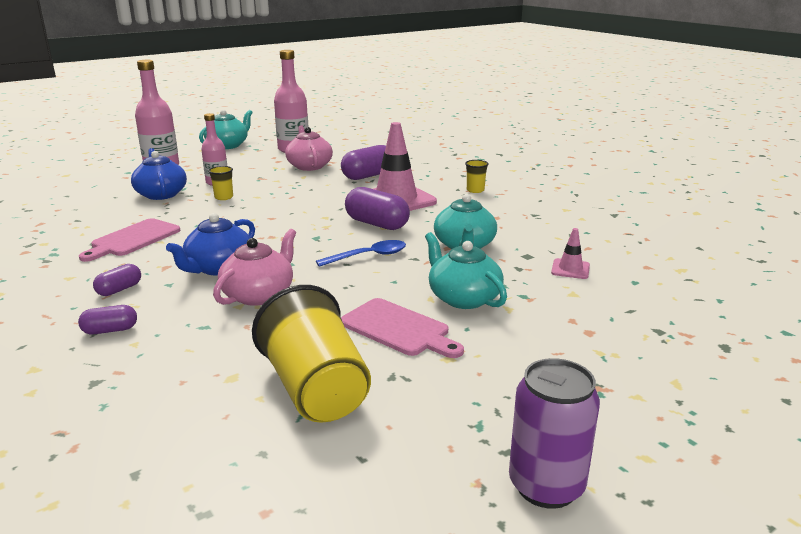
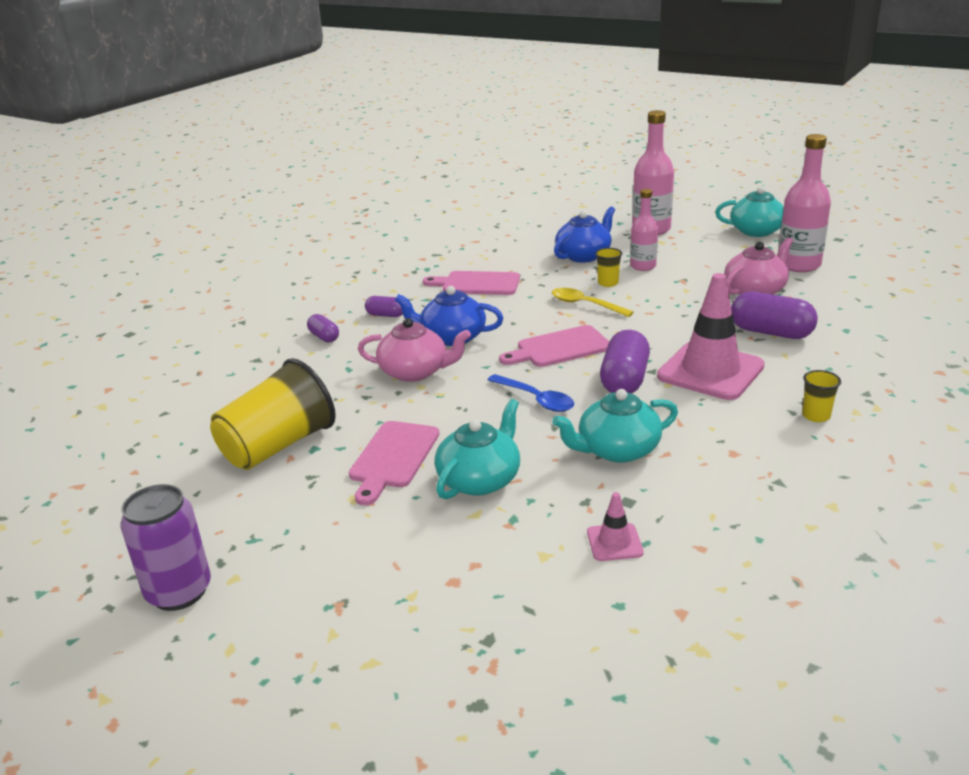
camera: 70 degrees right, 5 degrees up
none -> pink cutting board [499,325,609,367]
none -> yellow spoon [552,288,634,317]

